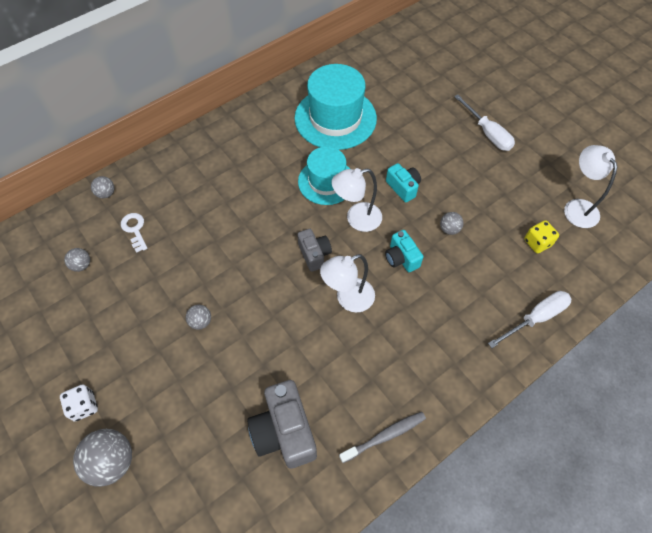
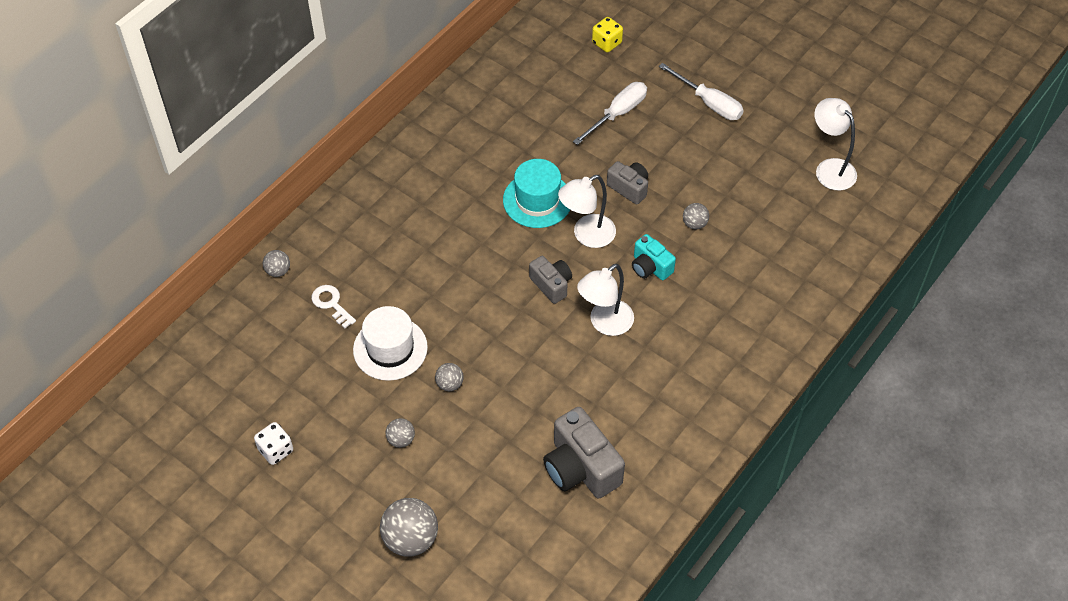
camera: 15 degrees left, 5 degrees down
white dice [60,384,98,421] -> white dice moved to [254,422,293,465]
grey ball [64,248,90,272] -> grey ball moved to [386,418,415,448]
turquoise hat [294,64,377,150] -> none
grey toothbrush [339,412,426,463] -> none
turquoise camera [386,163,421,202] -> grey camera [607,161,648,205]
white screwdriver [488,291,572,348] -> white screwdriver moved to [573,82,647,145]
yellow dice [524,220,559,253] -> yellow dice moved to [592,17,623,52]
none -> white hat [353,306,428,381]

